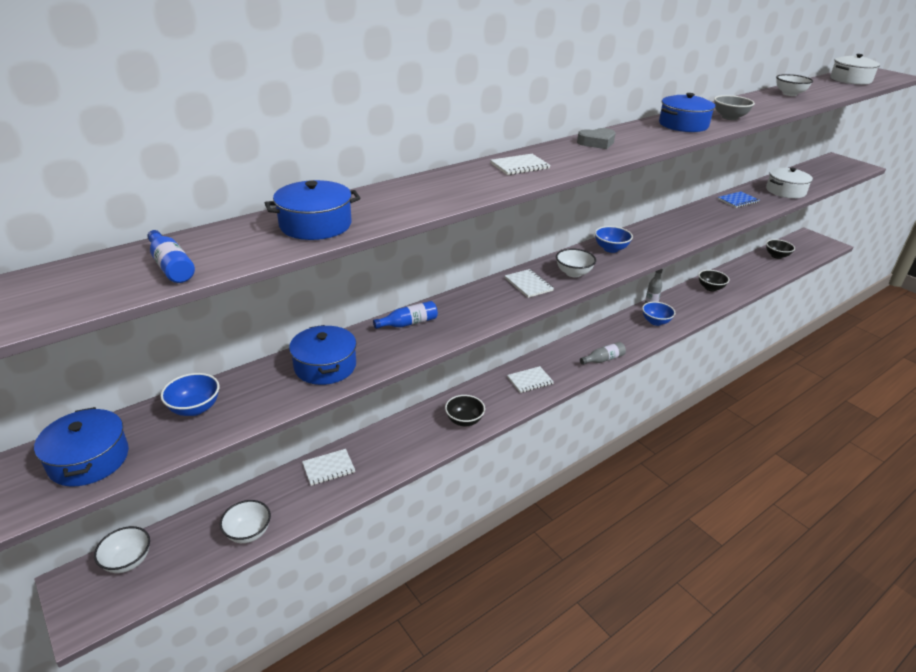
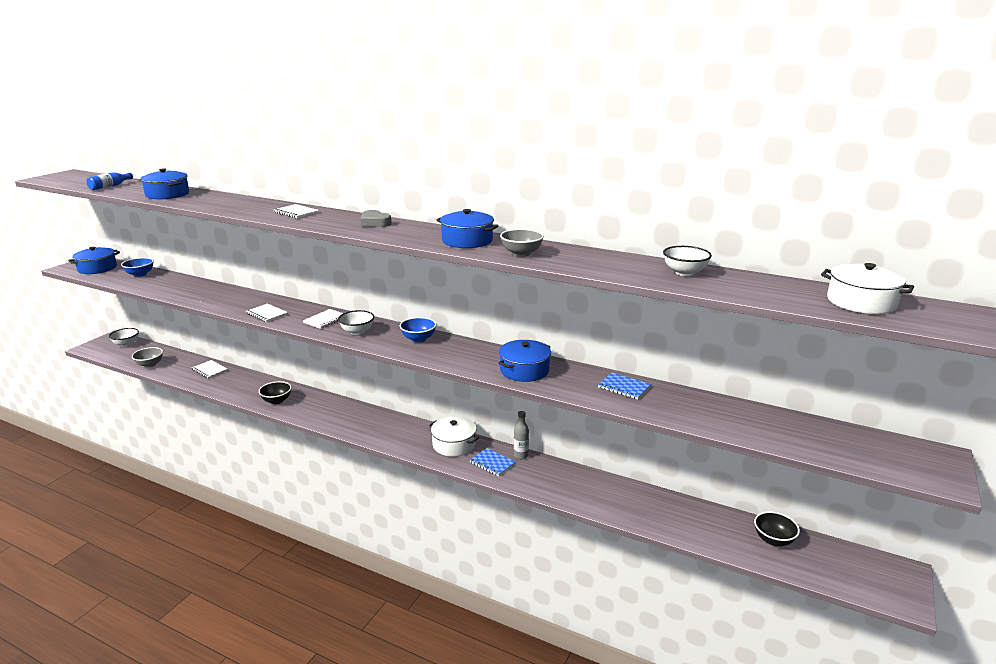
camera: 65 degrees right, 10 degrees down
white bowl [220,500,271,543] -> grey bowl [132,347,163,368]
blue pot [289,325,357,385] -> blue pot moved to [498,340,551,382]
blue bottle [373,301,438,329] -> none
white notebook [507,366,554,393] -> white notebook moved to [246,303,288,322]
grey bottle [580,342,626,365] -> none
blue bowl [642,302,675,326] -> blue notebook [470,448,516,476]
black bowl [698,270,729,291] -> none
white pot [766,168,813,198] -> white pot moved to [429,416,479,457]

